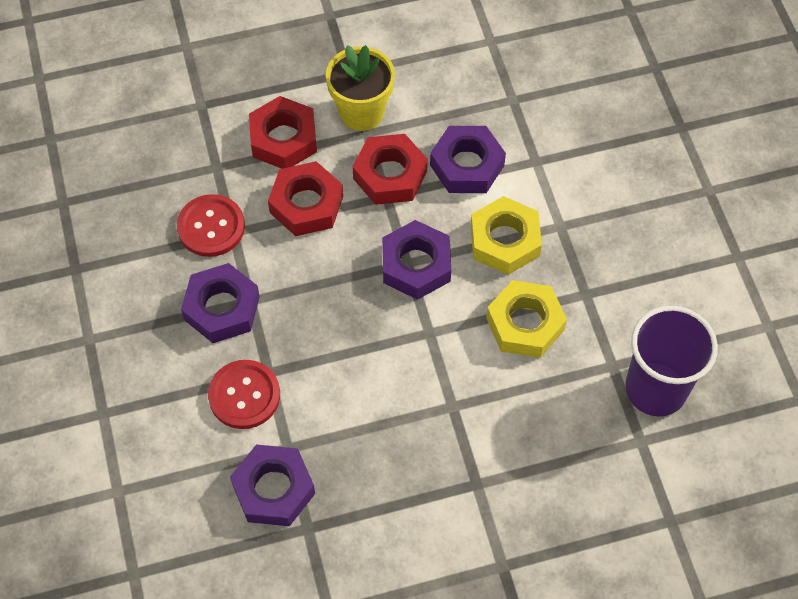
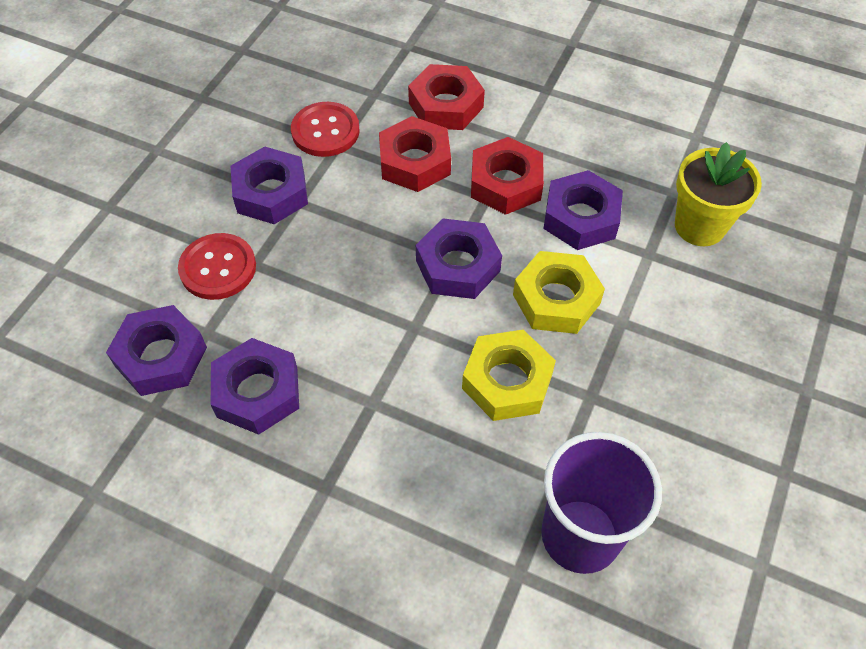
camera: 40 degrees right, 5 degrees down
yellow flower pot [326,45,395,131] -> yellow flower pot moved to [675,142,762,246]
none -> purple nut [211,338,299,435]

